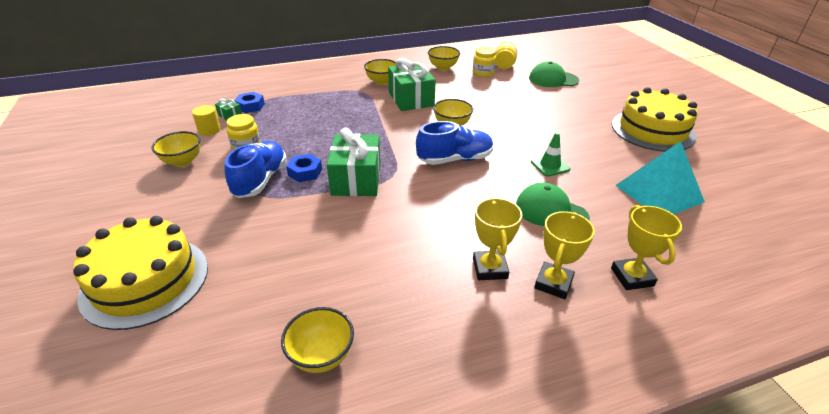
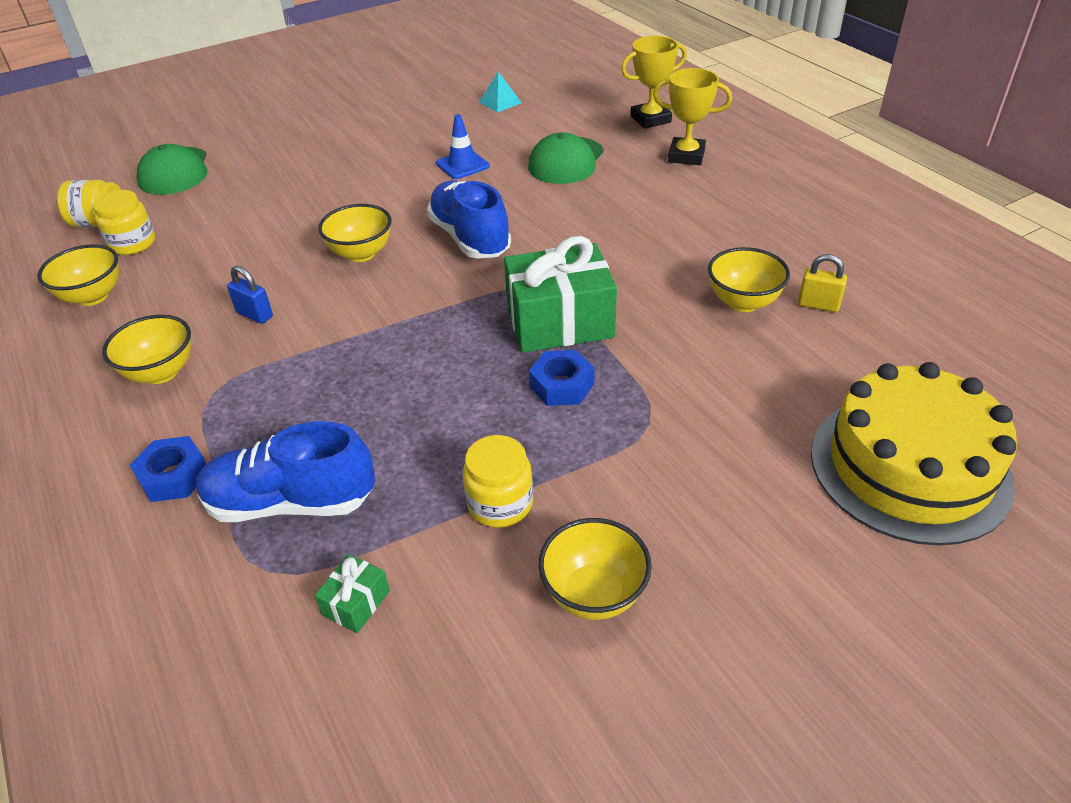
camera: 100 degrees left, 5 degrees up
yellow cylinder [192,105,221,136] -> none
blue shoe [225,141,287,198] -> blue shoe moved to [196,421,375,522]
blue nut [234,92,265,113] -> blue nut moved to [130,436,206,502]
yellow bowl [281,307,354,373] -> yellow bowl moved to [708,247,790,312]
green gift [388,58,436,111] -> blue padlock [227,265,273,324]
yellow trophy [473,197,522,280] -> none
green traffic cone [531,132,570,176] -> blue traffic cone [436,114,490,179]
yellow cake [612,87,698,152] -> none
turquoise pyramid [615,141,705,214] -> turquoise pyramid [479,71,522,113], size x0.45
none -> yellow padlock [798,254,847,312]

